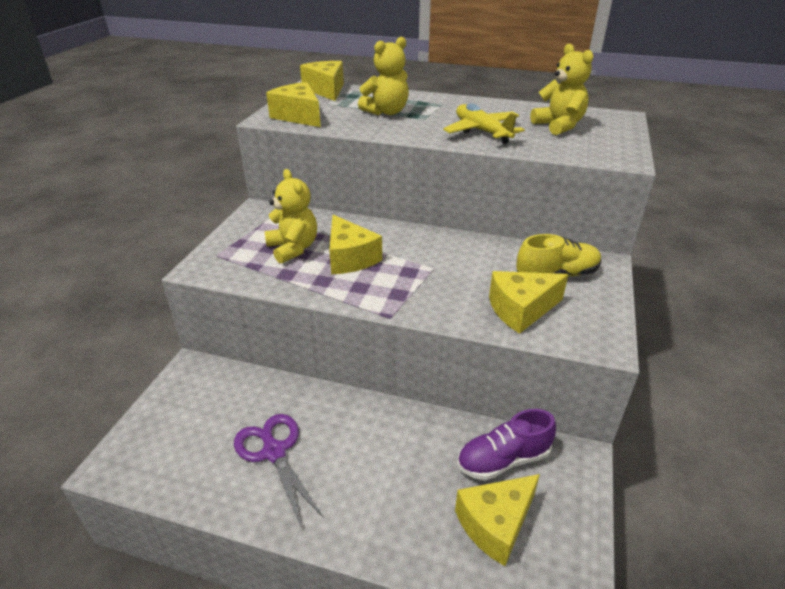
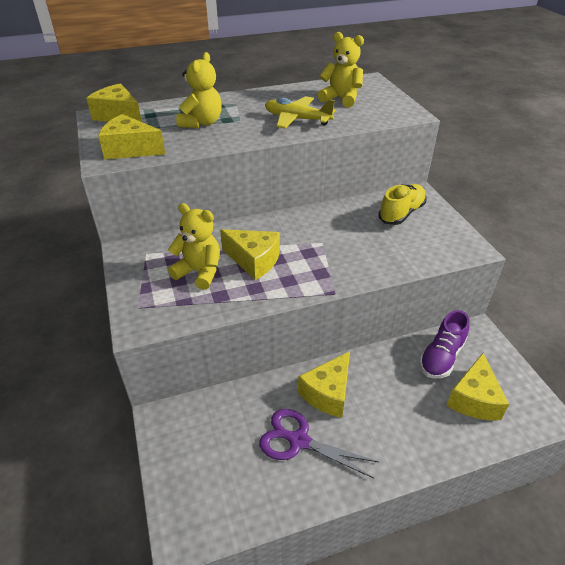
camera: 35 degrees left, 5 degrees up
yellow cheese [489,271,568,334] -> yellow cheese moved to [298,351,350,418]

